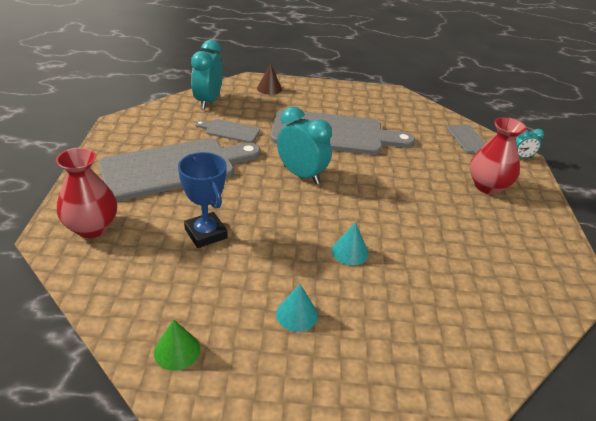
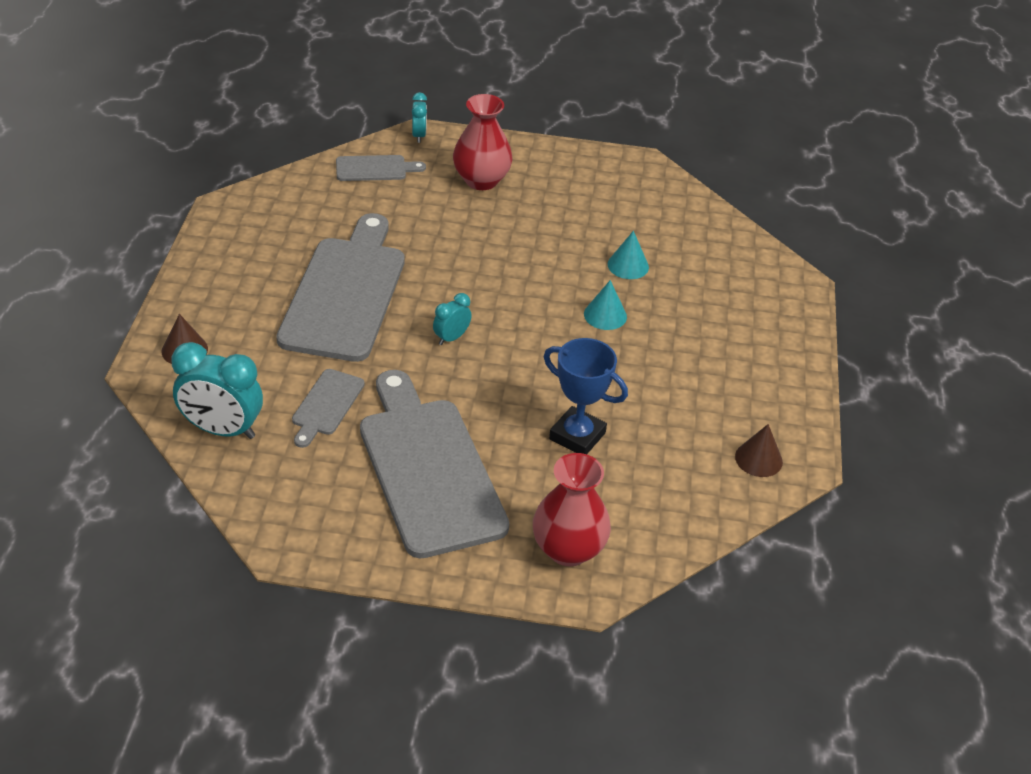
camera: 85 degrees left, 5 degrees up
green cone [154,319,200,371] -> brown cone [735,424,783,477]
blue trophy [178,152,227,248] -> blue trophy turned 60 degrees clockwise [544,338,628,454]
turquoise cone [276,284,318,332] -> turquoise cone moved to [608,231,649,279]
turquoise clock [277,106,332,184] -> turquoise clock [433,293,472,345], size x0.52

